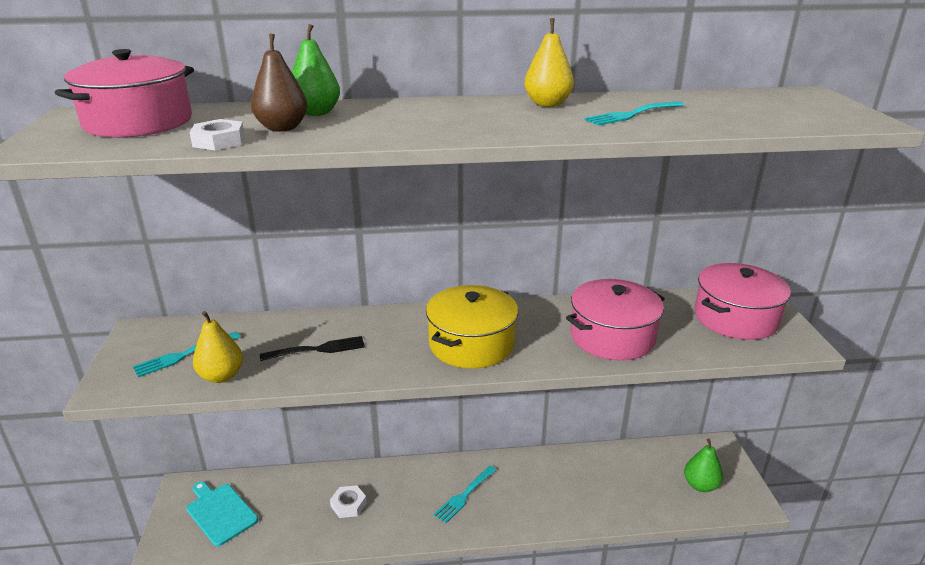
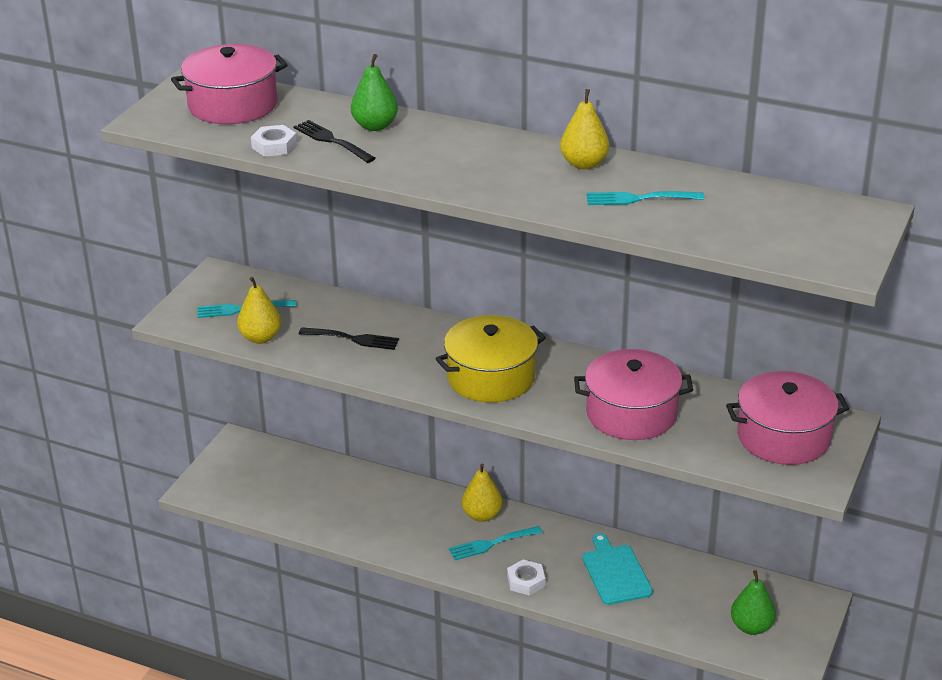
camera: 30 degrees right, 5 degrees up
turquoise cutting board [186,481,258,546] -> turquoise cutting board moved to [582,533,653,605]
brown pear [251,34,307,132] -> black fork [294,120,376,163]
white nut [330,485,367,518] -> white nut moved to [507,560,545,596]
none -> yellow pear [462,464,503,522]

